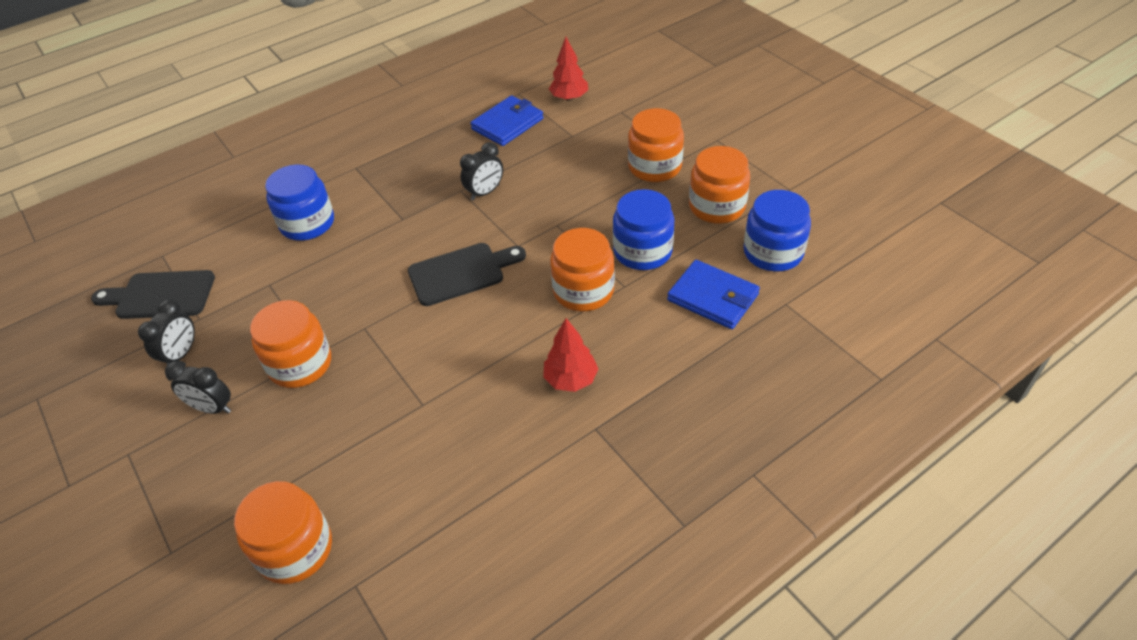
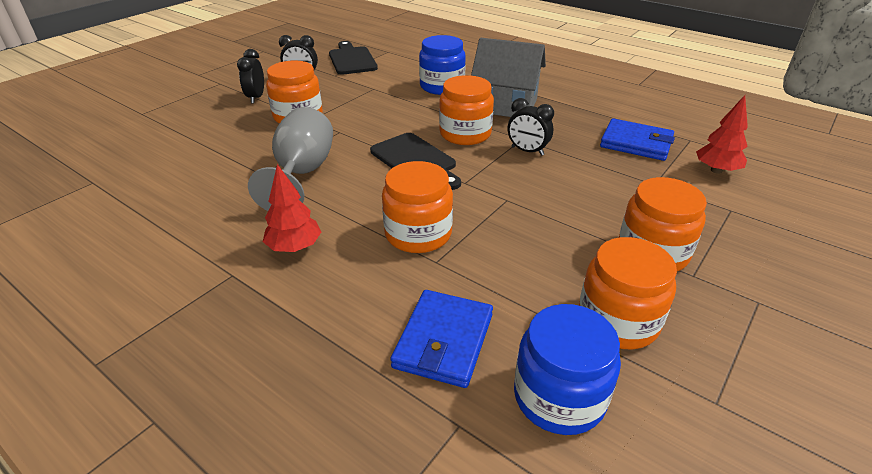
camera: 70 degrees right, 10 degrees down
orange jar [234,481,332,584] -> orange jar moved to [439,75,494,145]
blue jar [613,189,674,270] -> none
none -> grey goblet [248,107,333,211]
none -> grey house [471,38,546,117]

